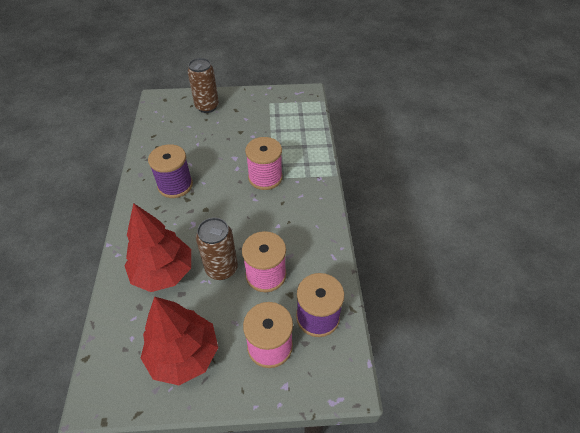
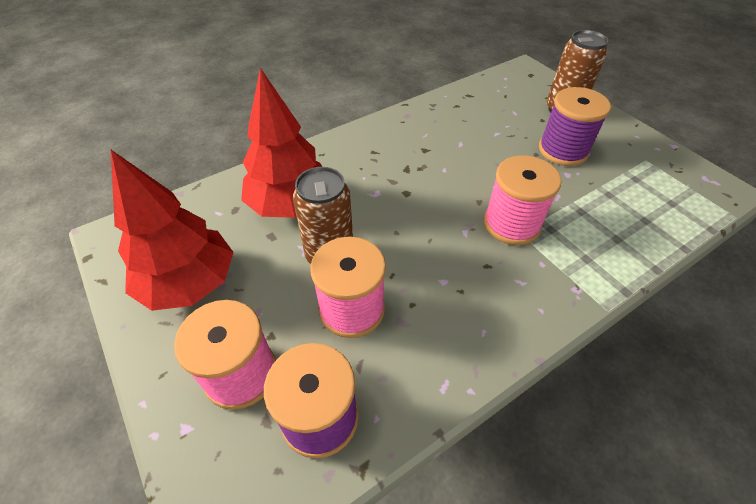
camera: 60 degrees right, 0 degrees up
purple spool [148,144,193,198] -> purple spool moved to [539,87,611,166]

